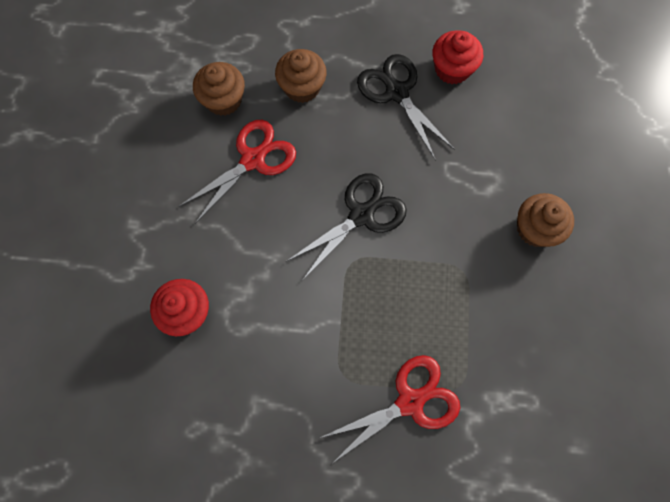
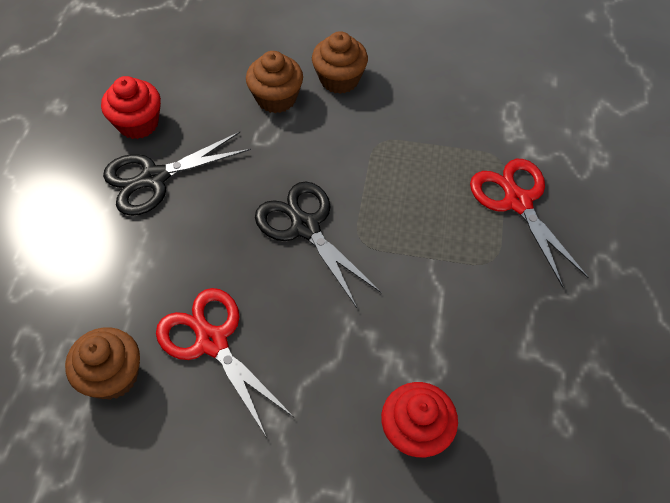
camera: 85 degrees left, 15 degrees down
brown cupcake [275,49,326,103] -> brown cupcake moved to [246,51,303,113]

